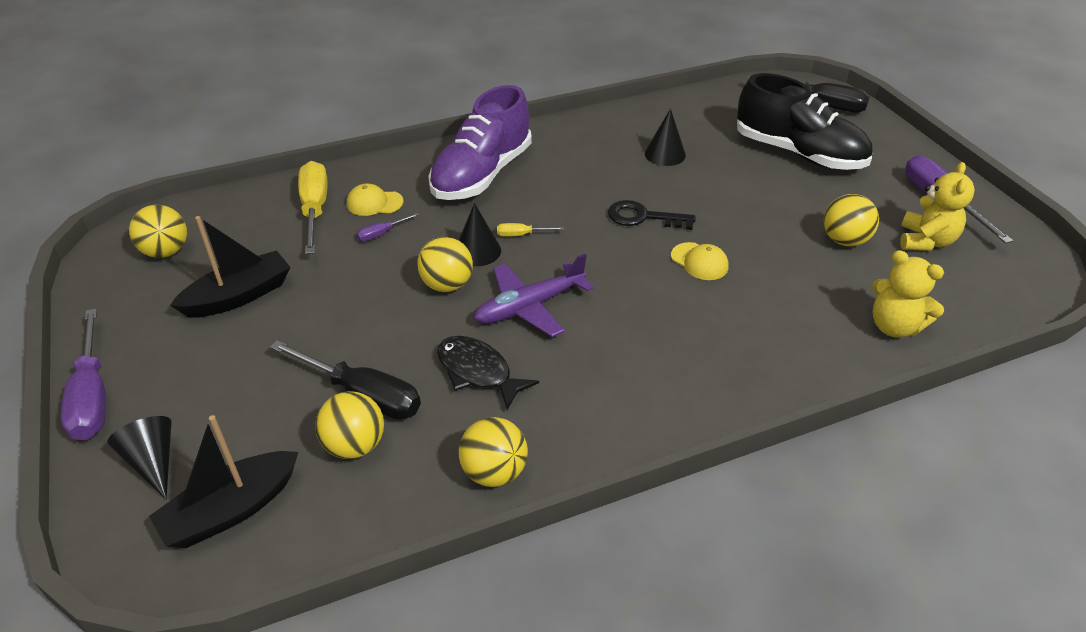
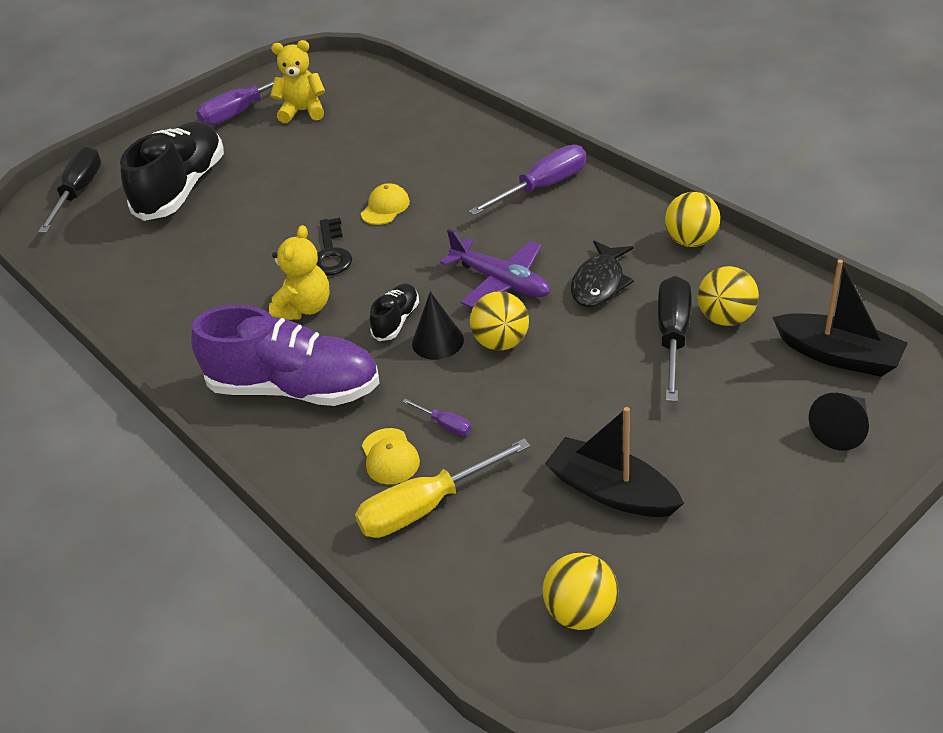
camera: 105 degrees left, 0 degrees up
purple screwdriver [61,308,106,440] -> purple screwdriver moved to [469,145,586,216]
yellow screwdriver [497,223,564,237] -> black shoe [370,284,419,341]
black cone [645,109,686,166] -> none
yellow ball [824,194,879,246] -> none
yellow teddy bear [872,250,944,338] -> yellow teddy bear moved to [269,225,330,320]

